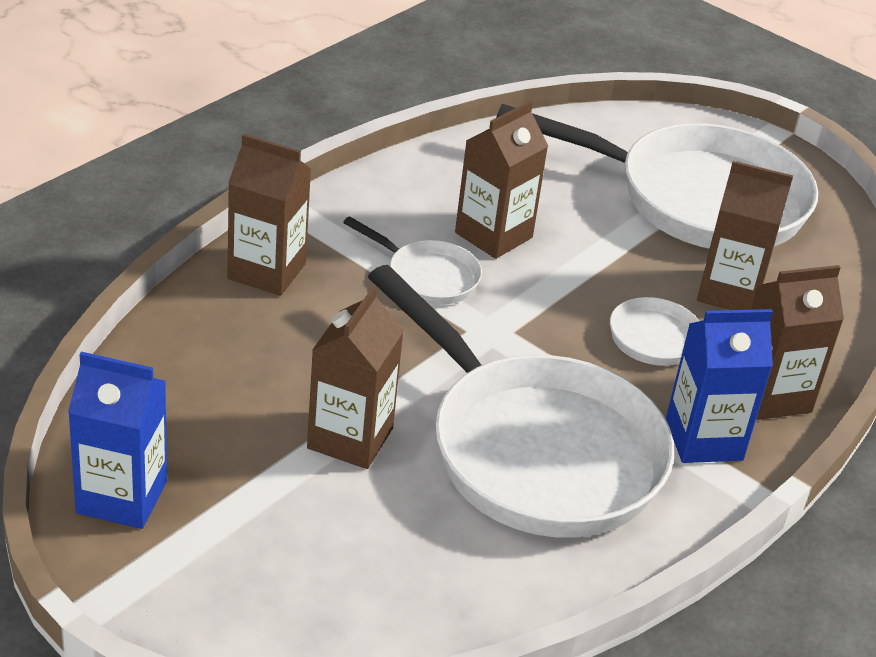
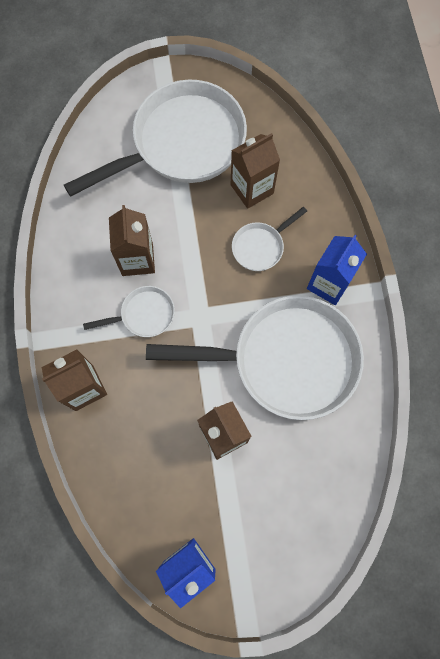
camera: 45 degrees left, 35 degrees up
brown carton [751,265,844,420] -> none

